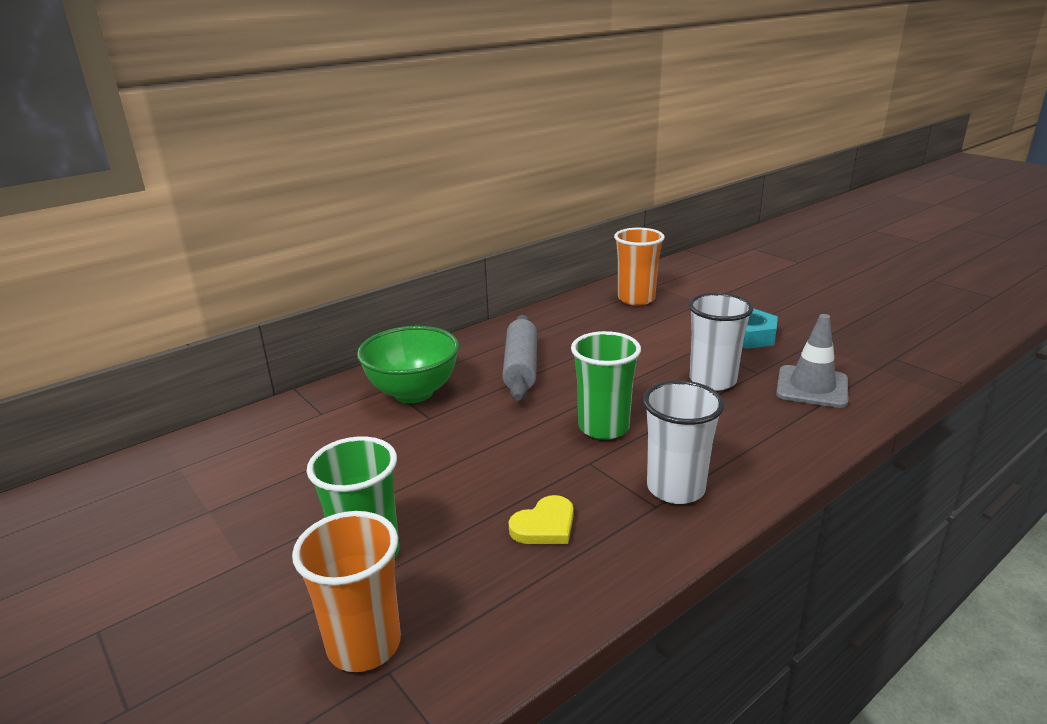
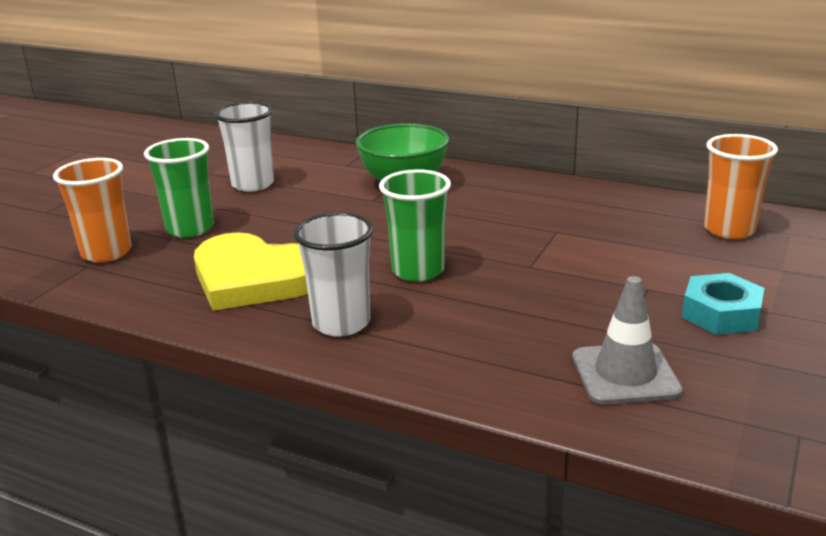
camera: 65 degrees right, 0 degrees up
grey rolling pin [502,315,537,401] -> none
yellow heart [508,495,573,544] -> yellow heart [194,232,308,311], size x2.22
white cup [689,293,753,391] -> white cup moved to [215,102,274,192]

